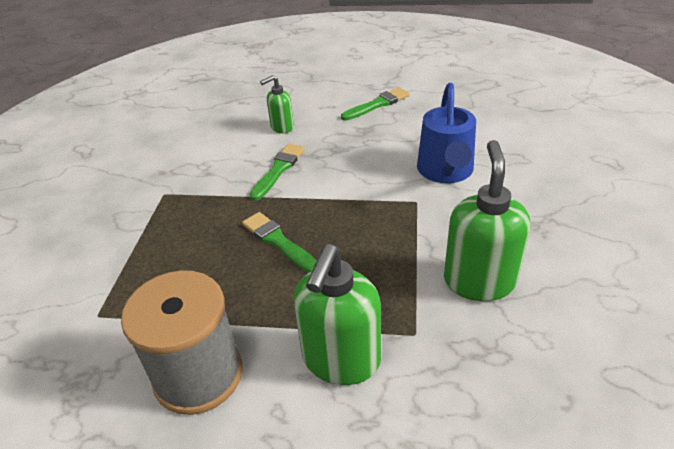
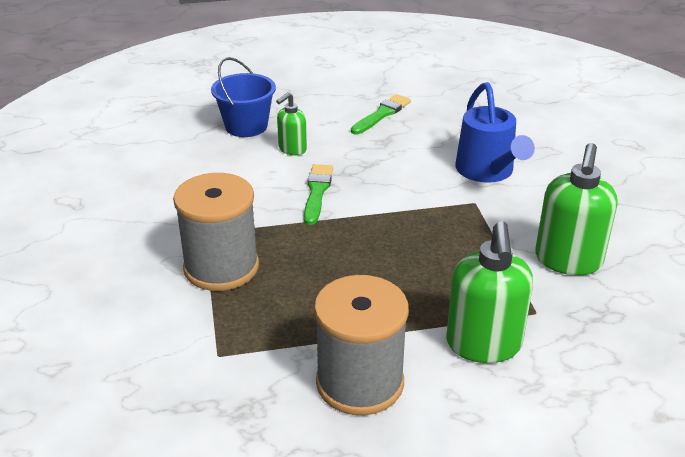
camera: 20 degrees left, 5 degrees down
green brush [242,212,317,273] -> none
green soap dispenser [444,140,530,301] -> green soap dispenser turned 150 degrees counterclockwise [535,143,617,275]
none -> grey spool [173,173,259,291]
none -> blue bucket [211,57,276,137]

